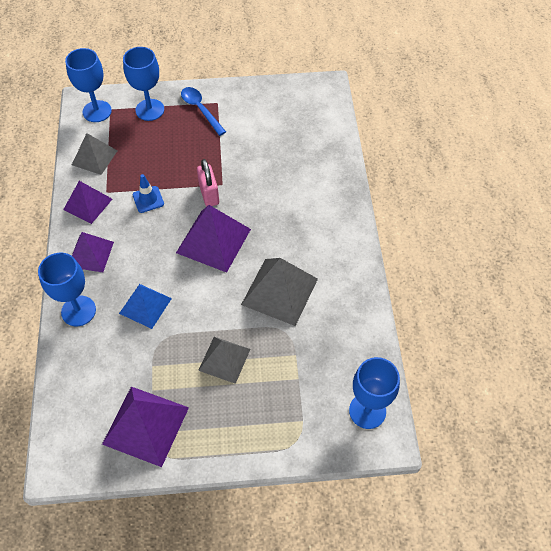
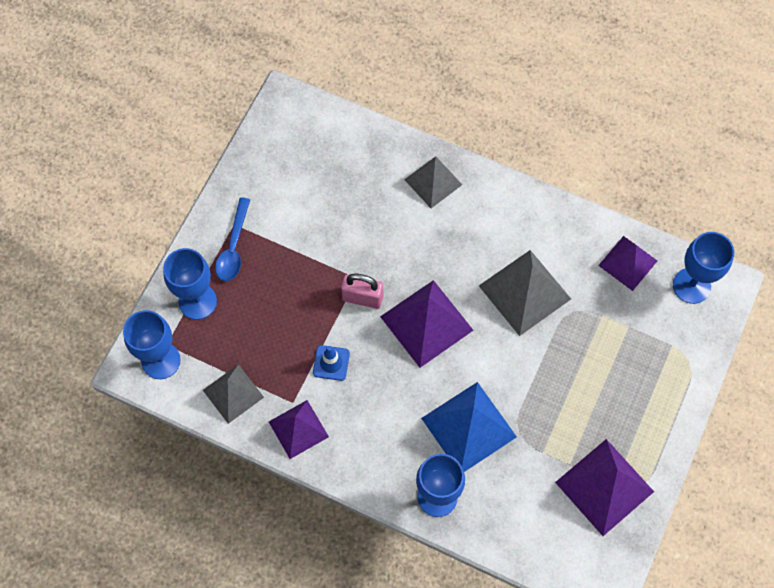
camera: 60 degrees left, 10 degrees up
purple pyramid [72,232,114,272] -> purple pyramid moved to [598,236,657,291]
blue pyramid [119,284,172,329] -> blue pyramid [421,382,517,472], size x1.55
blue spoon [181,87,226,136] -> blue spoon turned 75 degrees counterclockwise [215,198,250,281]
grey pyramid [198,337,250,384] -> grey pyramid moved to [404,156,462,208]

